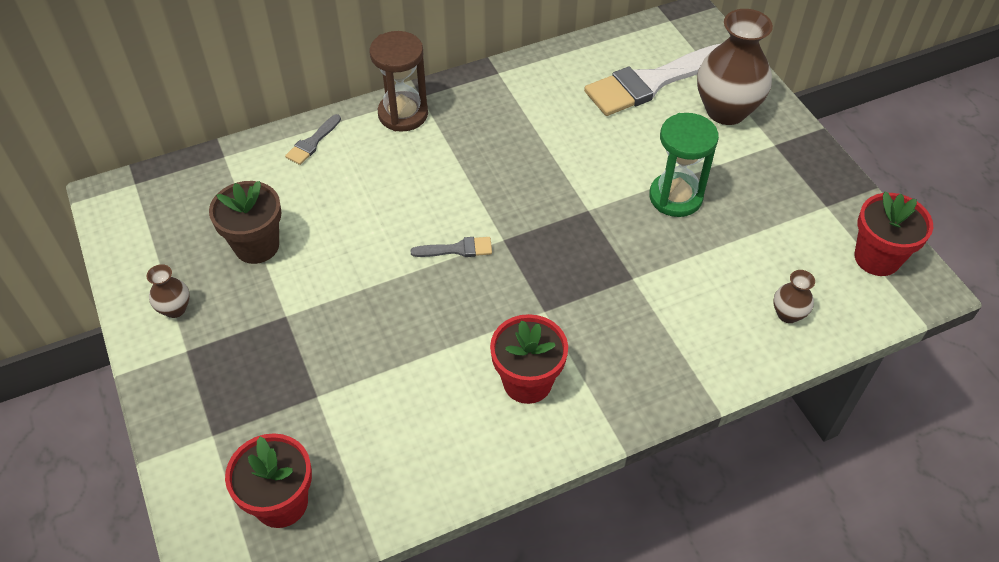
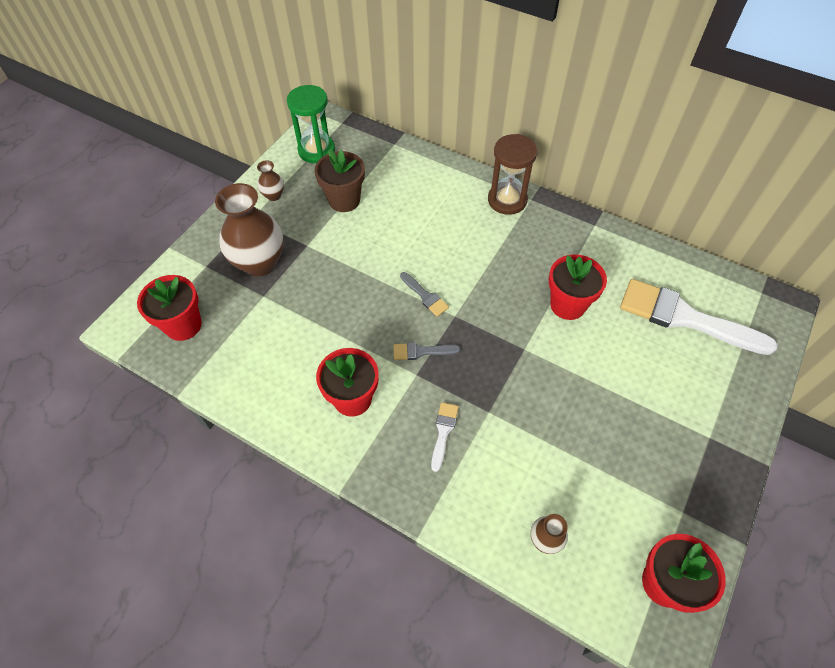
camera: 55 degrees right, 5 degrees up
grey brush [285,114,341,165] -> grey brush moved to [393,342,460,360]
green hourglass [649,113,719,217] -> green hourglass moved to [287,85,335,163]
brown vase [697,9,773,125] -> brown vase moved to [215,183,284,277]
none -> white brush [431,402,459,472]
none -> red flower pot [549,254,607,320]

